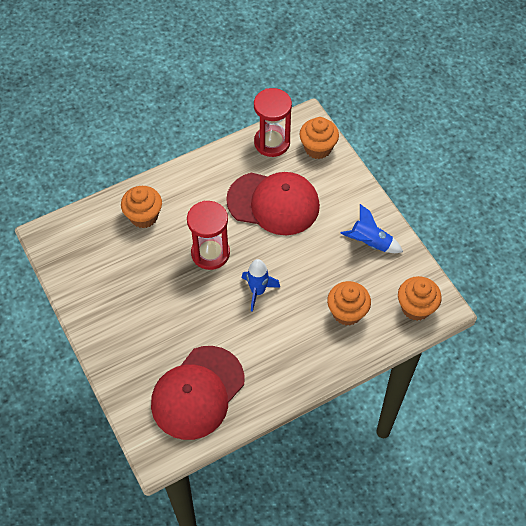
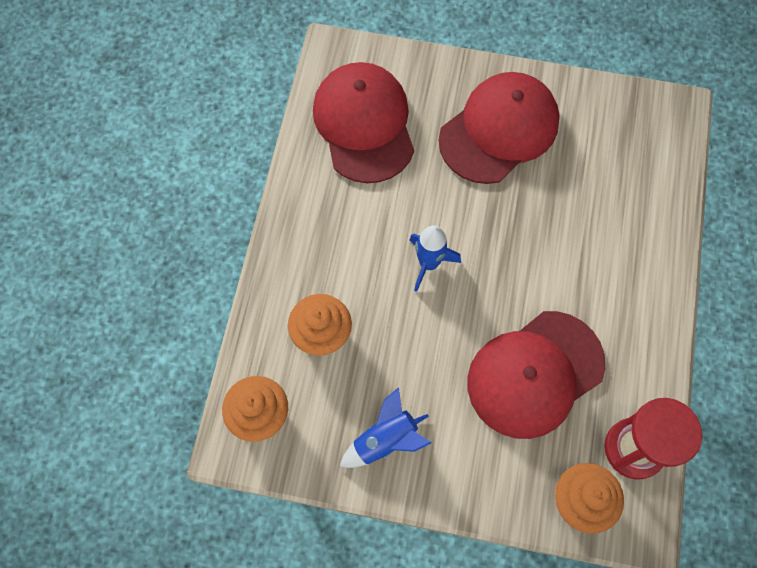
camera: 130 degrees right, 10 degrees up
orange cupcake [121,186,162,228] -> none
red hourglass [187,201,230,270] -> none
none -> red cap [439,72,560,184]

